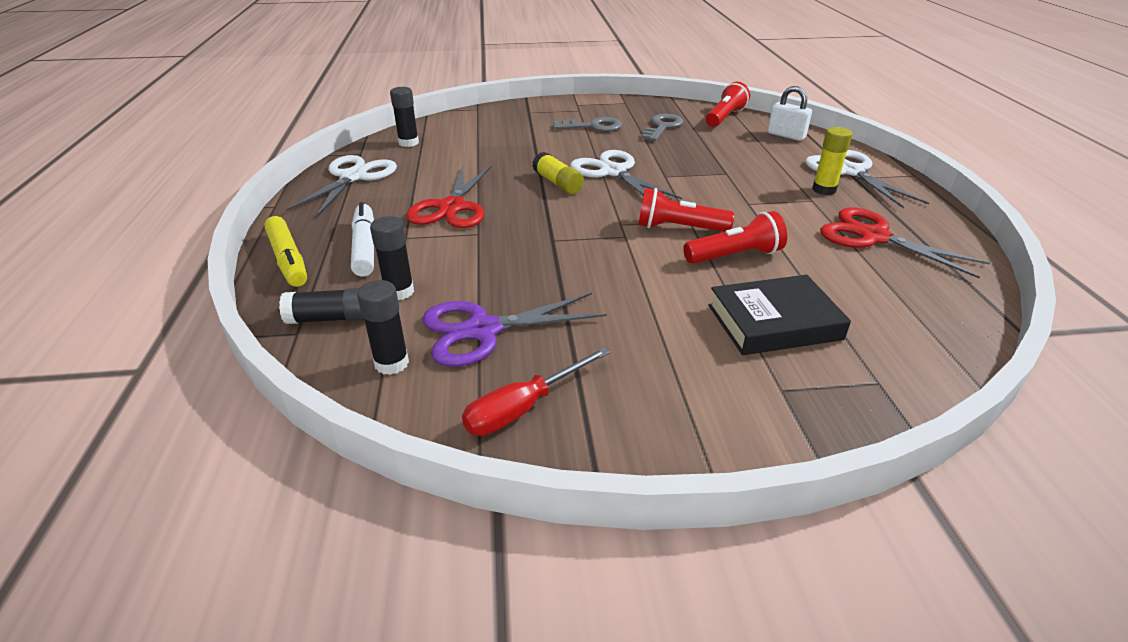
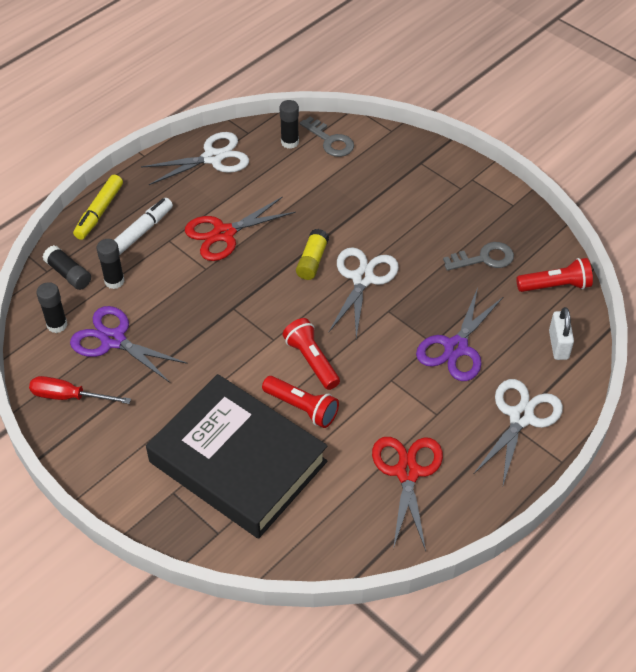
camera: 50 degrees right, 15 degrees up
grey key [553,117,622,132] -> grey key moved to [300,117,354,157]
black book [708,275,851,355] -> black book [146,374,328,539], size x1.85
yellow glue stick [812,127,852,195] -> none
none -> purple scissors [416,288,504,381]

